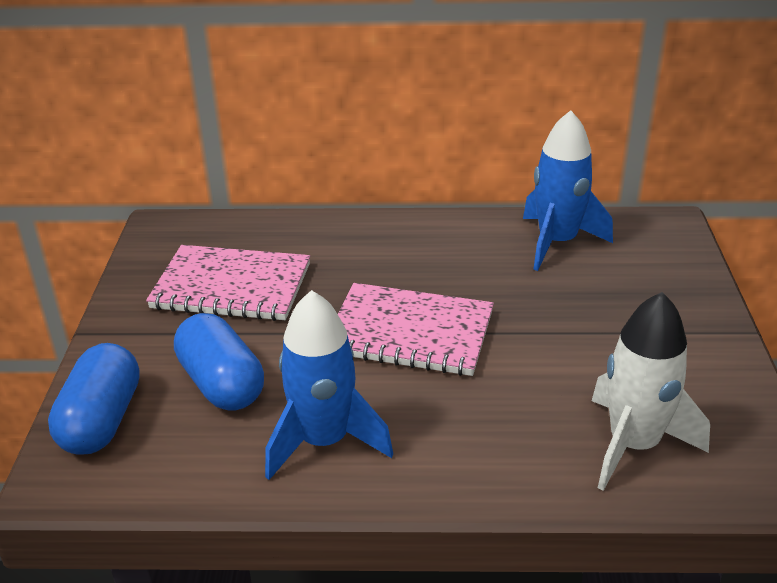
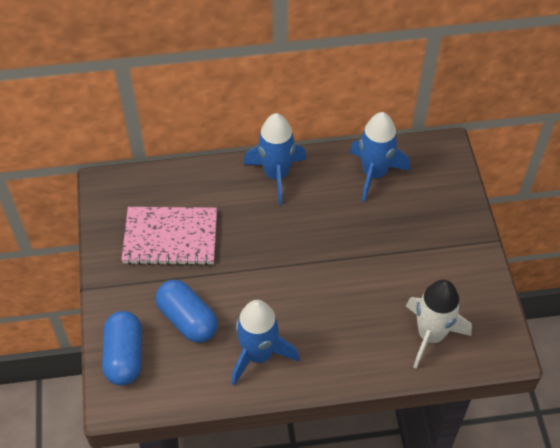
camera: 10 degrees left, 20 degrees up
pink notebook [338,283,494,376] -> none
none -> blue rocket [243,113,306,205]

